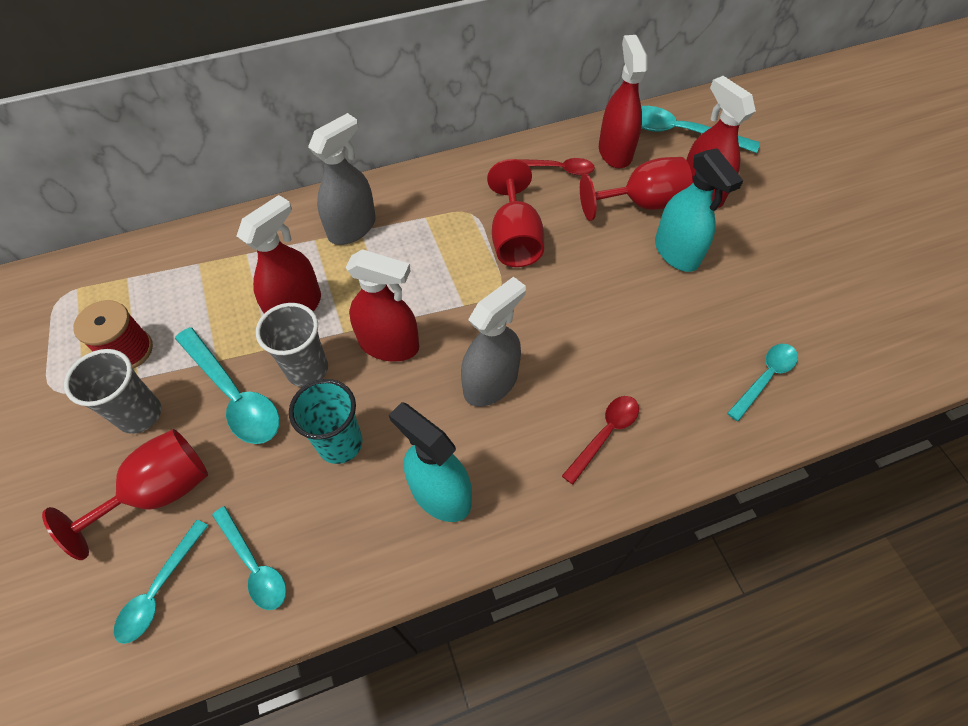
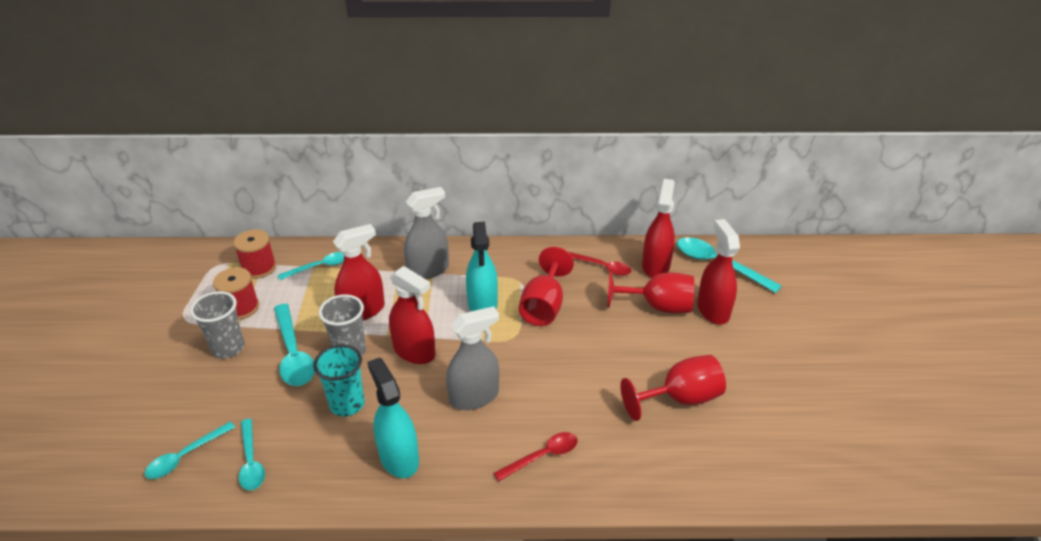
camera: 20 degrees right, 20 degrees down
red goblet [42,429,208,560] -> red goblet moved to [621,355,726,421]
turquoise spray bottle [655,148,743,272] -> turquoise spray bottle moved to [466,222,498,311]
turquoise spoon [727,344,798,422] -> turquoise spoon moved to [278,252,344,280]
none -> red spool [233,229,276,279]

